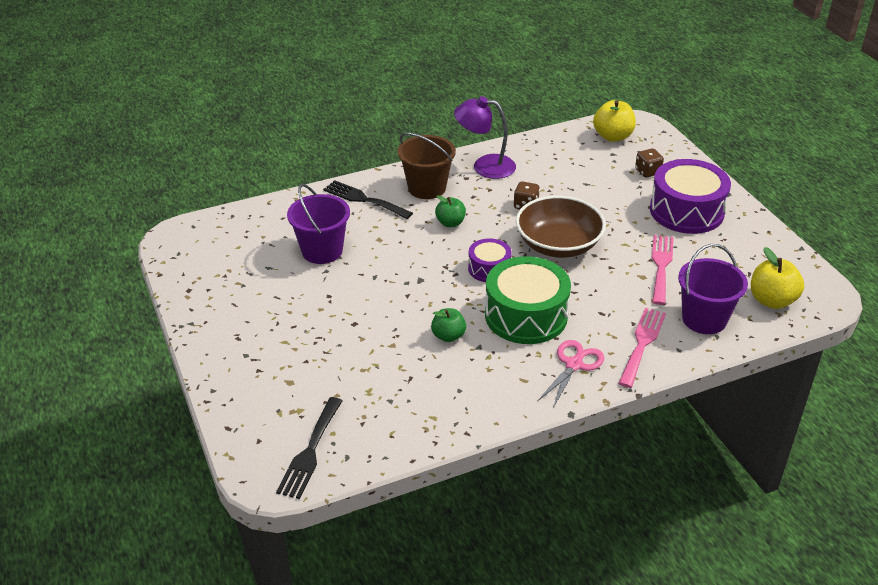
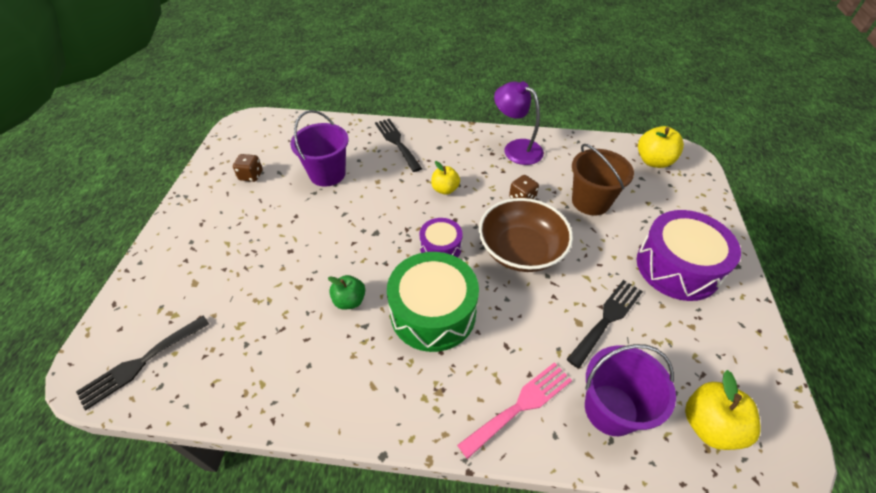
camera: 30 degrees right, 10 degrees up
brown bucket [398,133,456,199] -> brown bucket moved to [572,144,634,216]
green apple [435,195,466,227] -> yellow apple [431,161,460,195]
pink scissors [538,340,604,408] -> none
brown dice [635,148,664,178] -> brown dice moved to [233,154,263,182]
pink fork [652,235,674,305] -> black fork [566,280,643,368]

